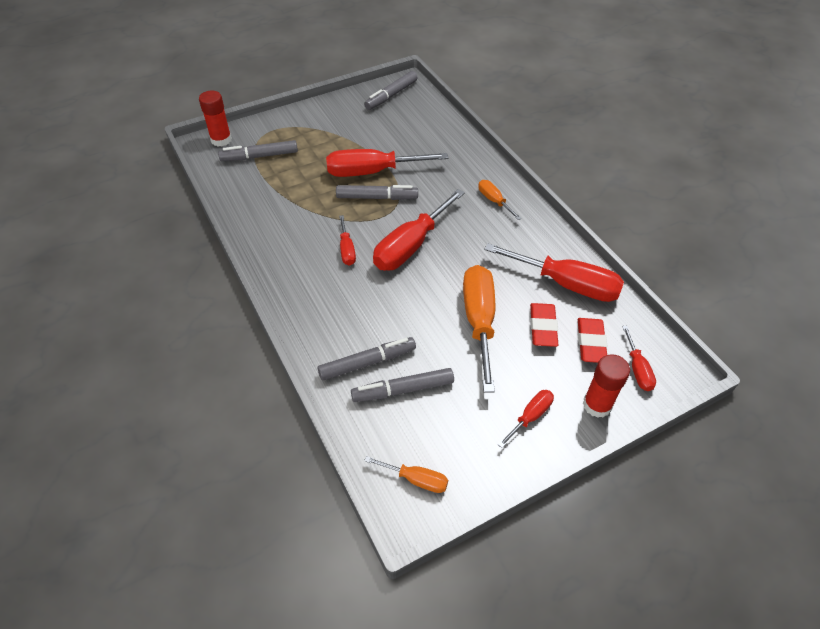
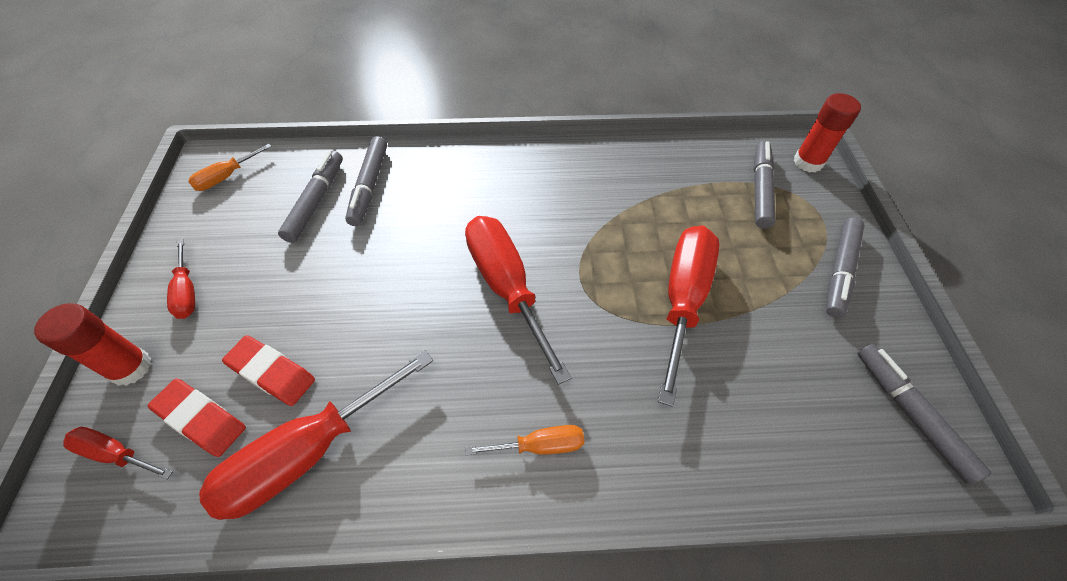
camera: 115 degrees right, 5 degrees up
grey marker [336,185,418,200] -> grey marker moved to [826,217,865,318]
red screwdriver [339,215,356,266] -> none
orange screwdriver [463,265,495,393] -> none

